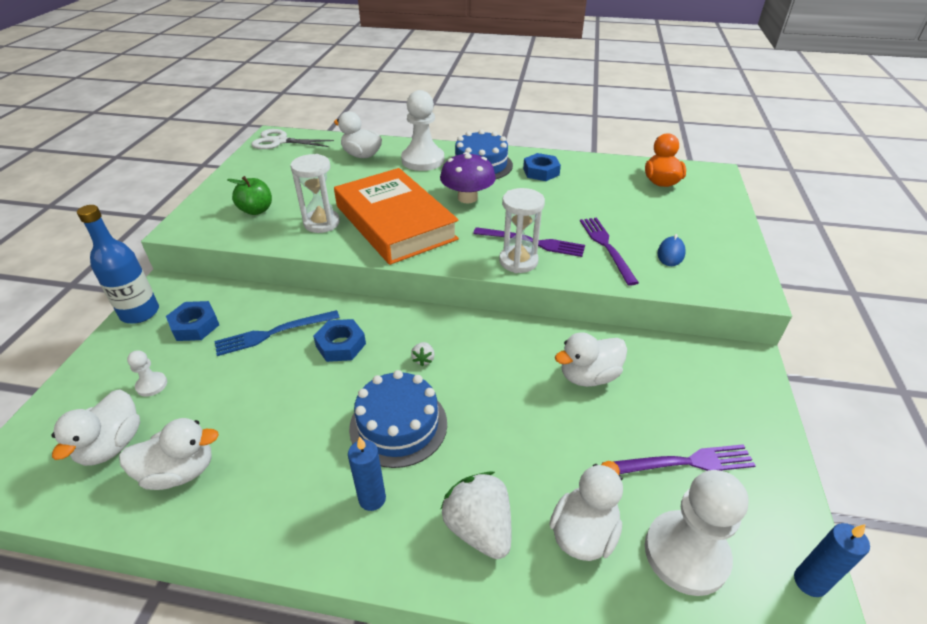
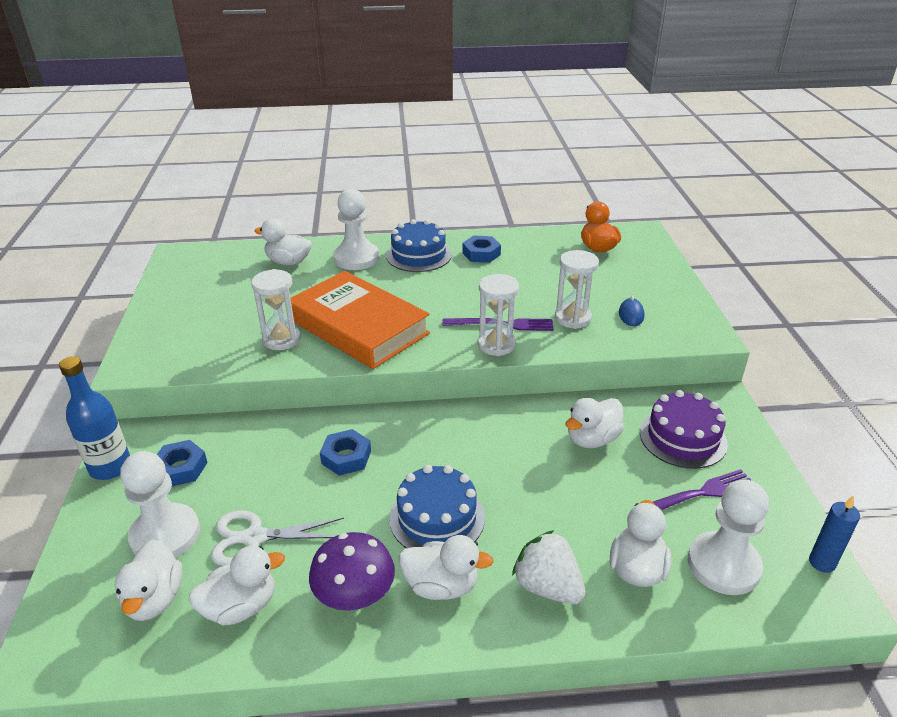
camera: 15 degrees left, 5 degrees down
white pawn [127,350,167,397] -> white pawn [120,451,200,558], size x2.18
blue fork [215,310,340,356] -> none
green apple [227,176,272,215] -> none
white scissors [251,129,334,149] -> white scissors moved to [211,510,344,566]
blue candle [348,436,386,511] -> white duck [399,535,494,600]
white strawberry [411,342,435,366] -> none
purple mushroom [440,152,496,203] -> purple mushroom moved to [309,532,395,611]
purple fork [580,218,639,286] -> white hourglass [555,250,599,329]
none -> purple cake [640,390,728,469]

